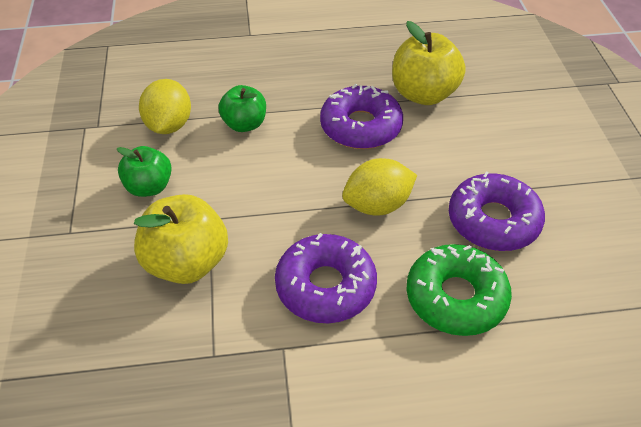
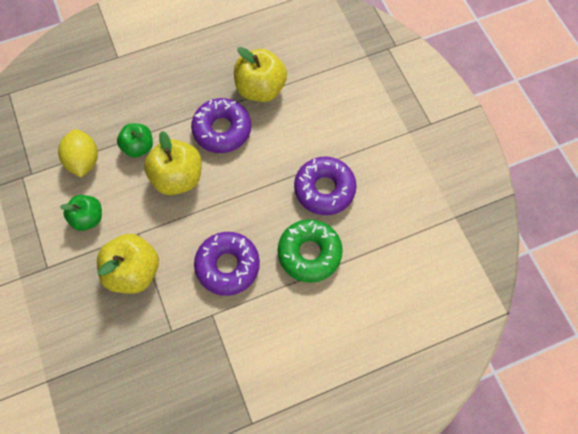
camera: 15 degrees left, 20 degrees up
yellow lemon [342,158,417,216] -> none
none -> yellow apple [144,131,202,195]

